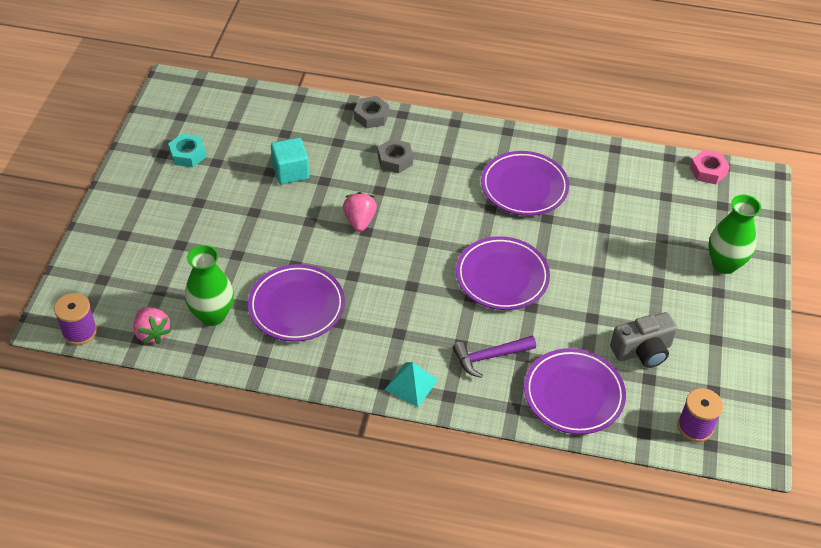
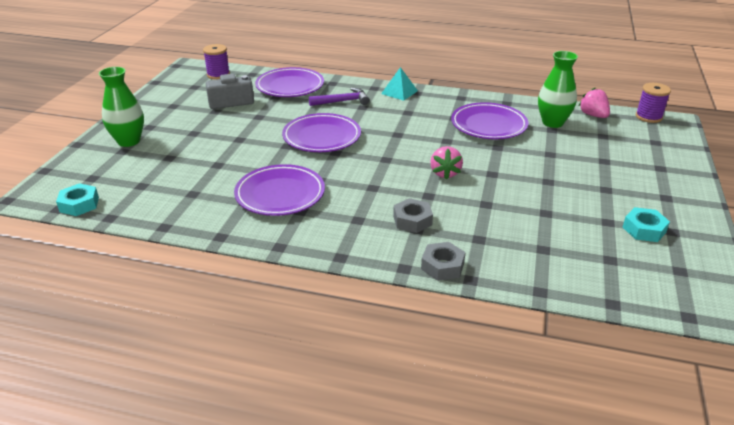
camera: 175 degrees left, 15 degrees down
turquoise cube [271,138,309,184] -> none
pink nut [690,150,730,184] -> turquoise nut [56,183,99,216]

